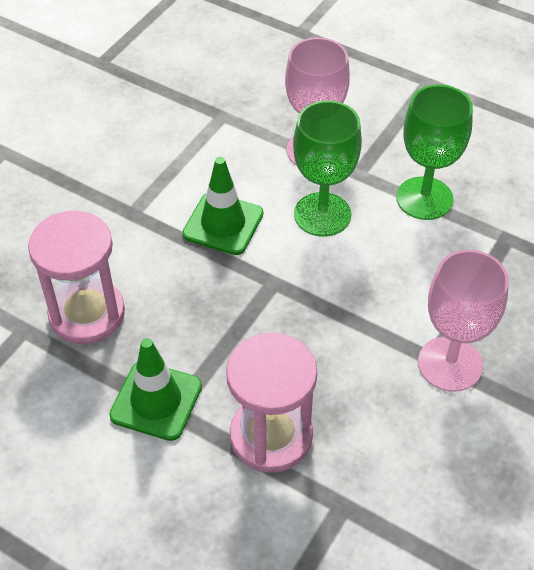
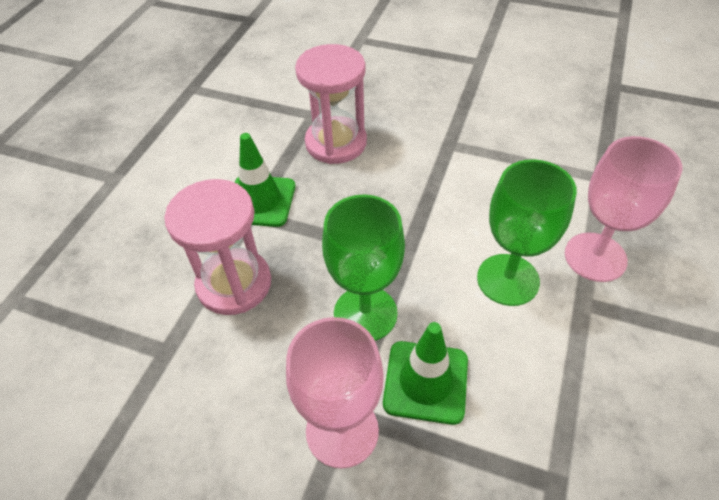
camera: 80 degrees right, 0 degrees up
green traffic cone [182,157,263,255] -> green traffic cone moved to [383,322,468,425]
green goblet [396,84,473,220] -> green goblet moved to [322,195,405,341]

